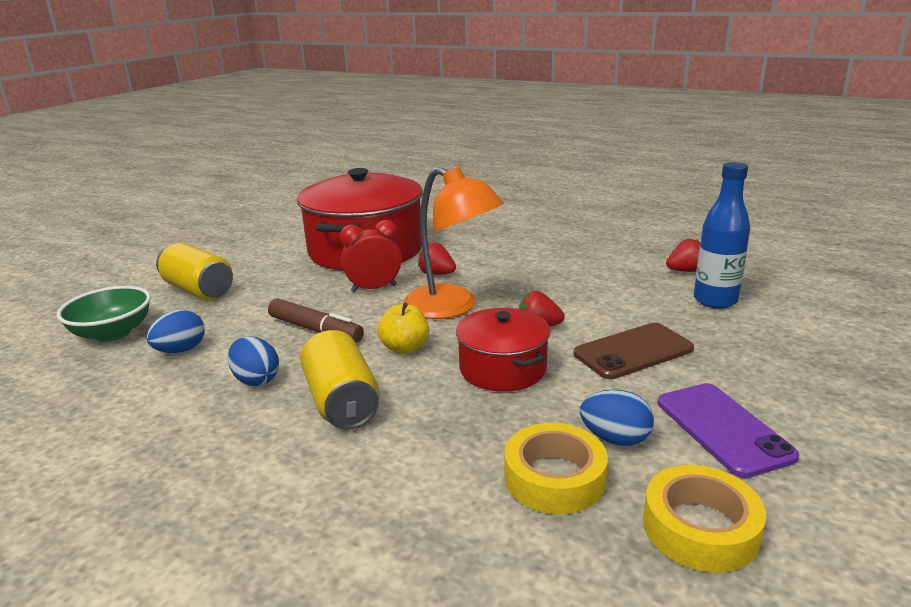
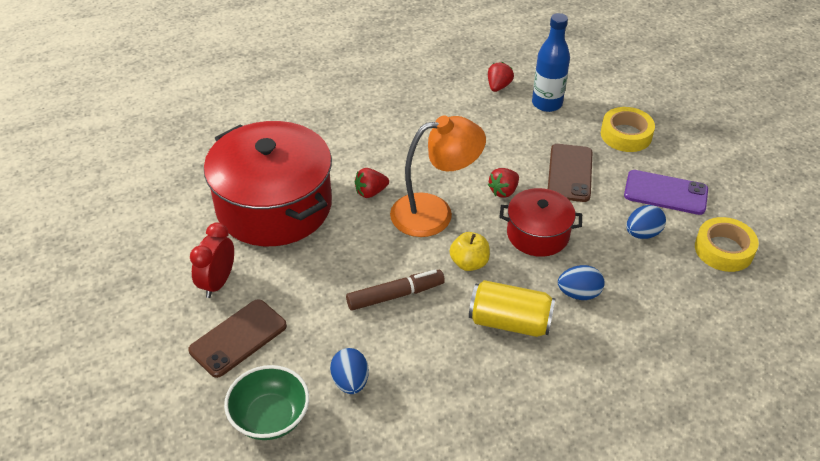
camera: 55 degrees left, 20 degrees up
yellow can [156,243,233,301] -> brown phone [188,299,287,378]
blue egg [228,336,279,386] -> blue egg moved to [558,265,605,300]
red clock [340,220,402,292] -> red clock moved to [190,222,234,298]
yellow tape [505,423,608,514] -> yellow tape moved to [601,107,655,152]

